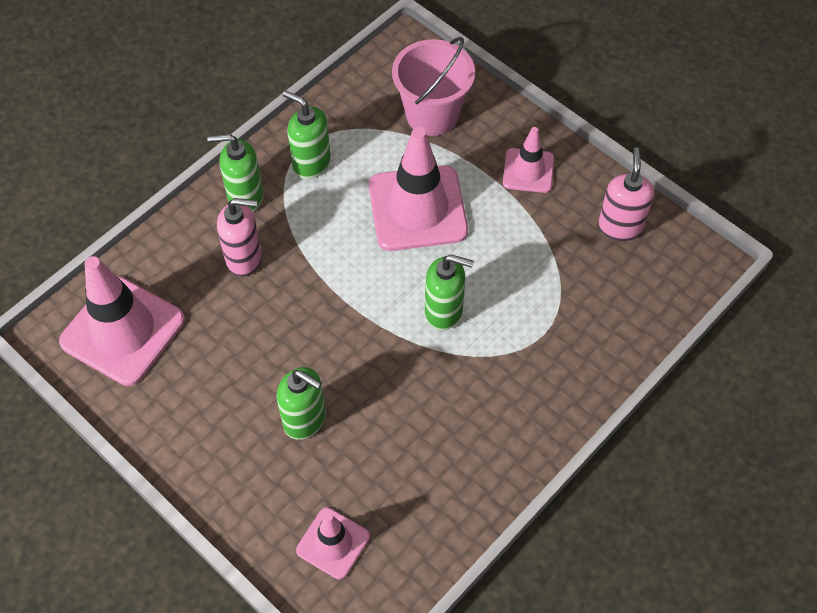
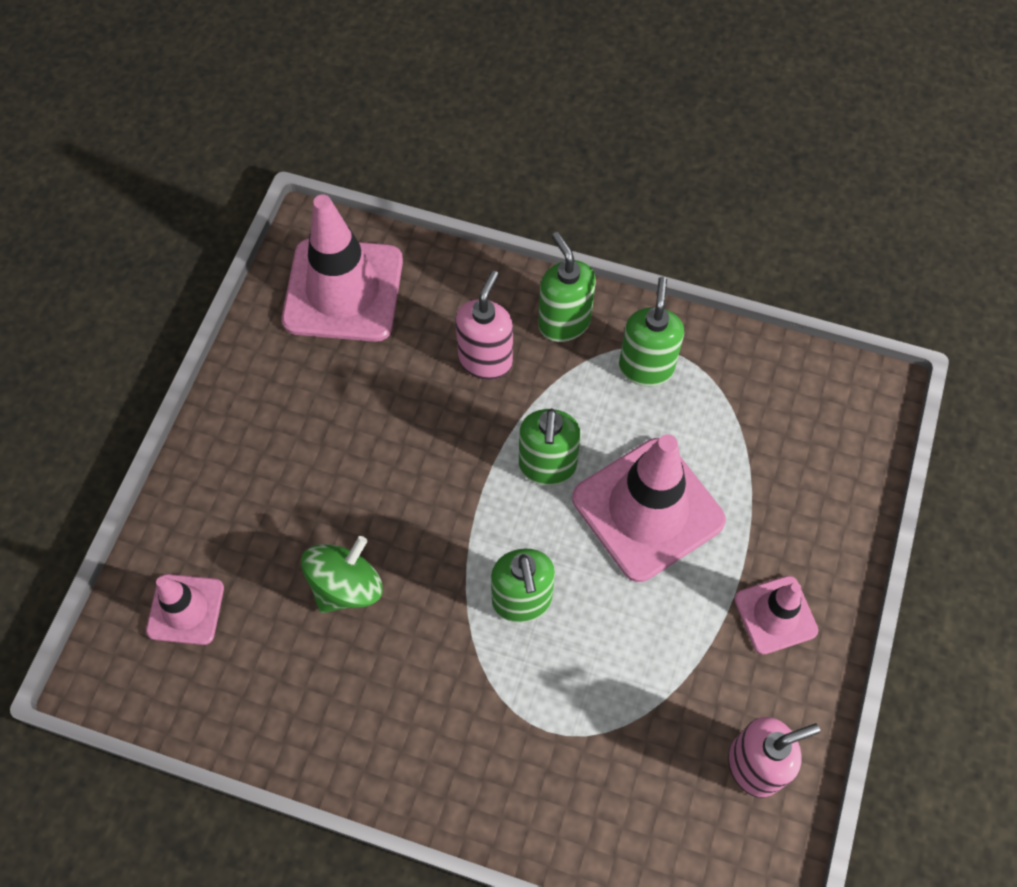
camera: 65 degrees right, 5 degrees up
pink soap dispenser [217,198,262,277] -> pink soap dispenser turned 135 degrees counterclockwise [455,271,513,380]
green soap dispenser [277,367,326,440] -> green soap dispenser moved to [519,409,581,486]
pink bucket [392,37,475,136] -> none
none -> green spinning top [301,536,383,613]

